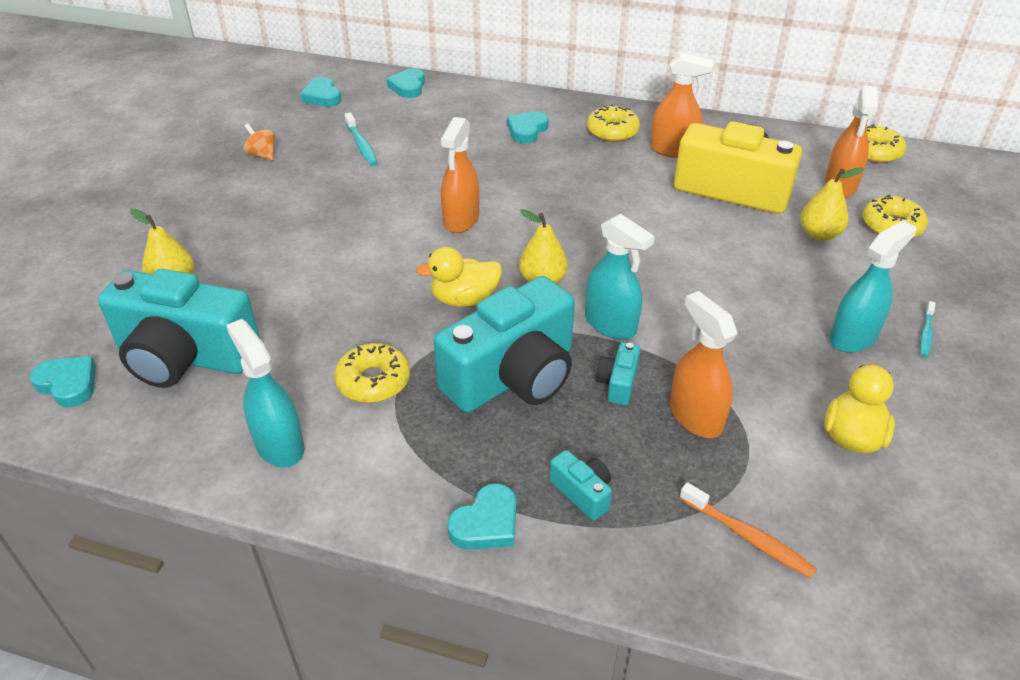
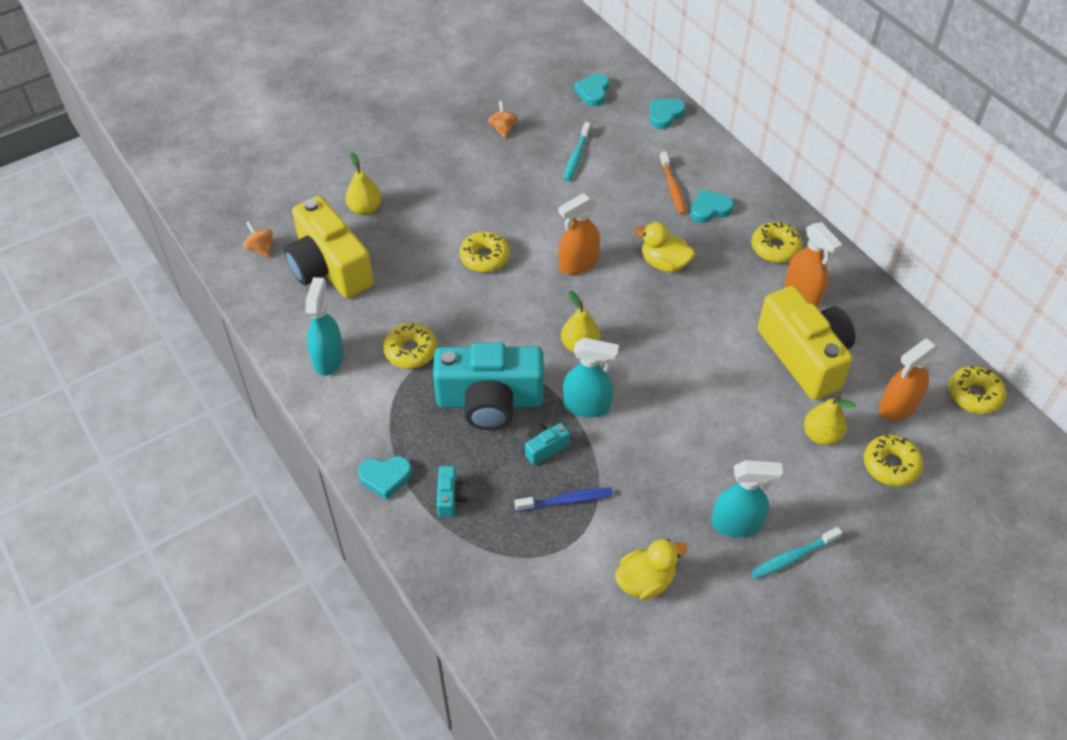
camera: 40 degrees right, 10 degrees up
turquoise heart [30,356,96,407] -> orange spinning top [243,221,273,257]
turquoise camera [98,269,260,388] -> yellow camera [284,196,374,298]
yellow duck [416,247,502,307] -> yellow duck moved to [635,222,695,272]
turquoise spray bottle [585,214,655,340] -> turquoise spray bottle turned 75 degrees counterclockwise [563,338,619,418]
orange spray bottle [670,291,737,438] -> blue toothbrush [515,488,613,512]
orange toothbrush [680,482,817,578] -> orange toothbrush moved to [660,151,686,215]
turquoise toothbrush [920,301,936,357] -> turquoise toothbrush [751,527,842,579], size x1.51
none -> yellow donut [459,231,510,273]

